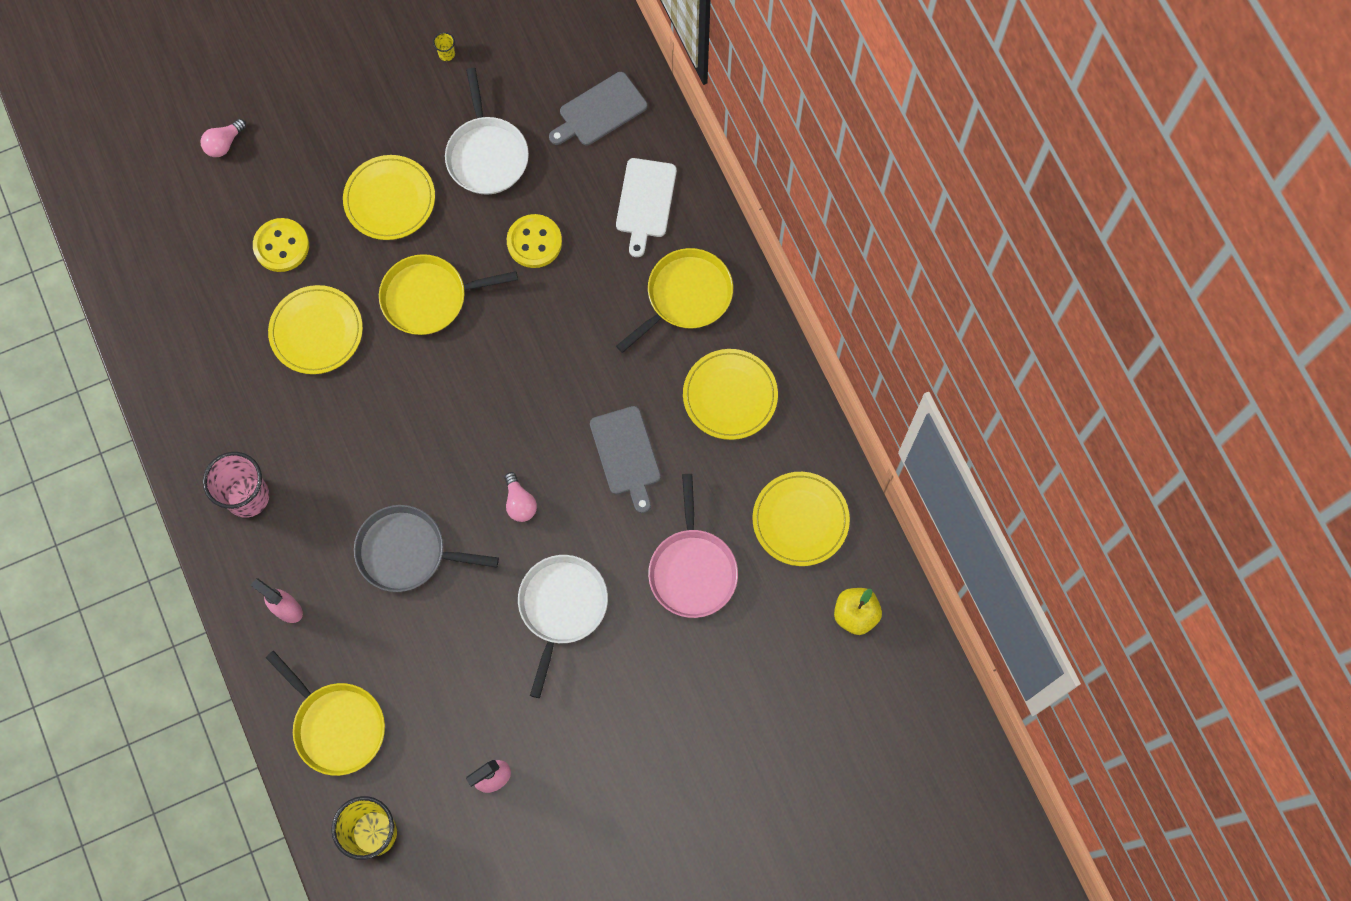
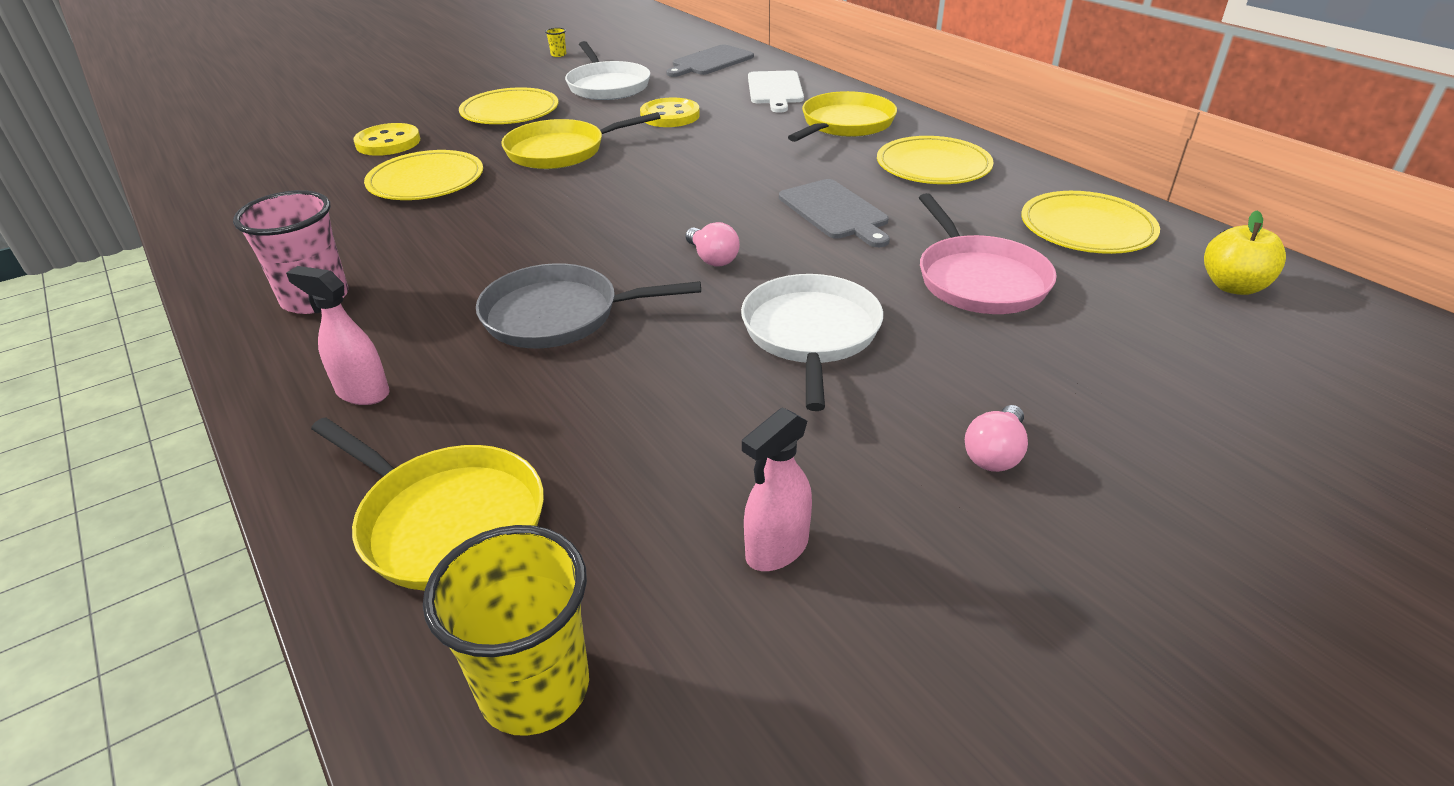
camera: 10 degrees left, 35 degrees down
pink light bulb [201,119,246,157] -> pink light bulb moved to [965,405,1028,472]

